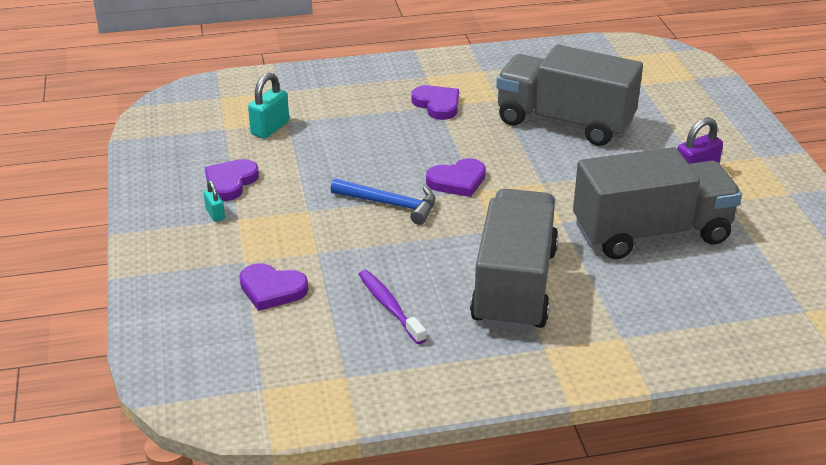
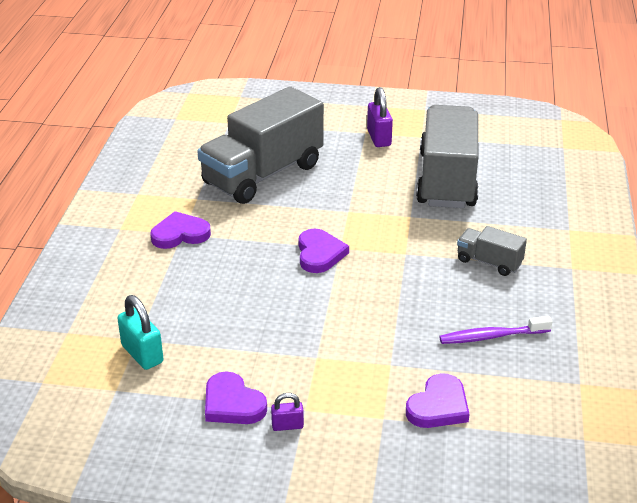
camera: 70 degrees left, 0 degrees up
turquoise padlock [204,180,225,222] -> purple padlock [271,393,304,431]
blue hammer [331,178,436,225] -> none
grey truck [470,189,559,332] -> grey truck [457,226,527,276], size x0.45

